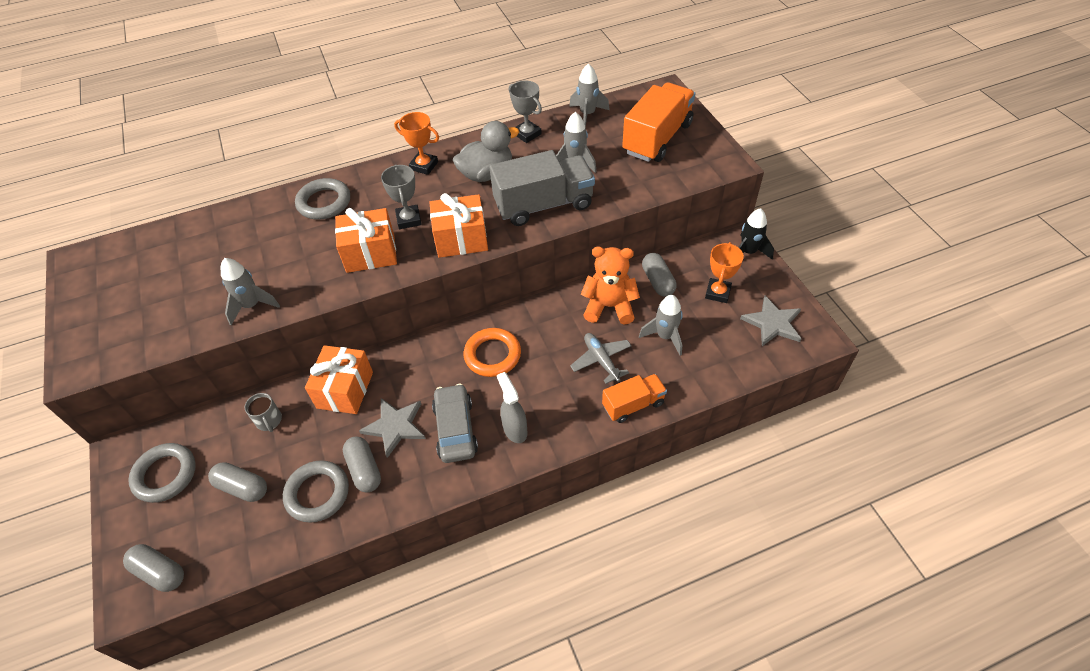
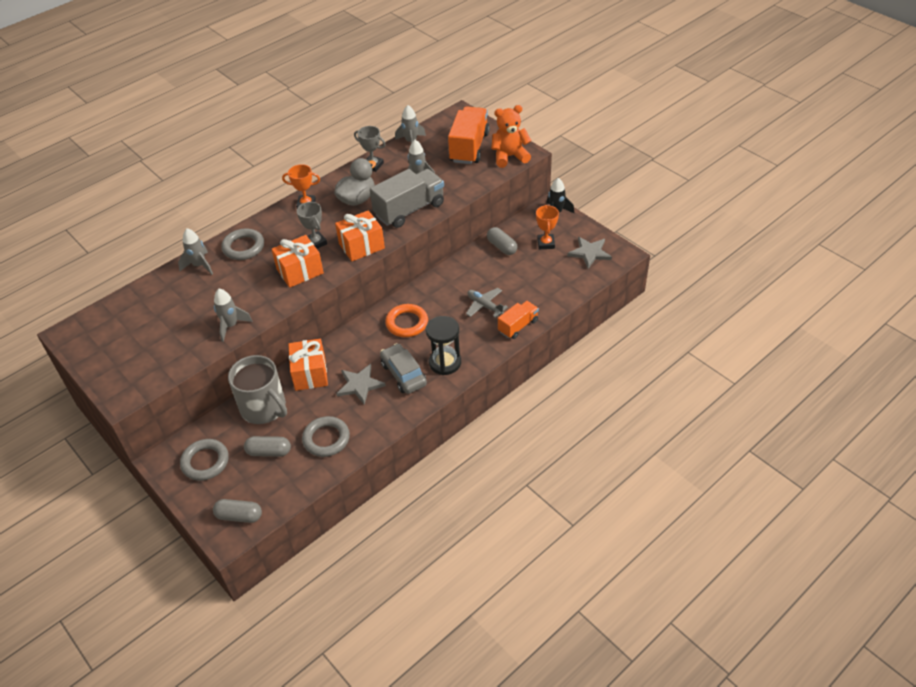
camera: 20 degrees left, 5 degrees down
grey mug [245,393,282,432] -> grey mug [228,355,287,424], size x2.30
grey capsule [343,436,381,493] -> none
grey spray bottle [497,372,527,443] -> black hourglass [426,316,461,375]
orange teddy bear [581,246,640,325] -> orange teddy bear moved to [491,105,532,168]
grey rocket [639,295,683,356] -> grey rocket moved to [178,228,213,275]

